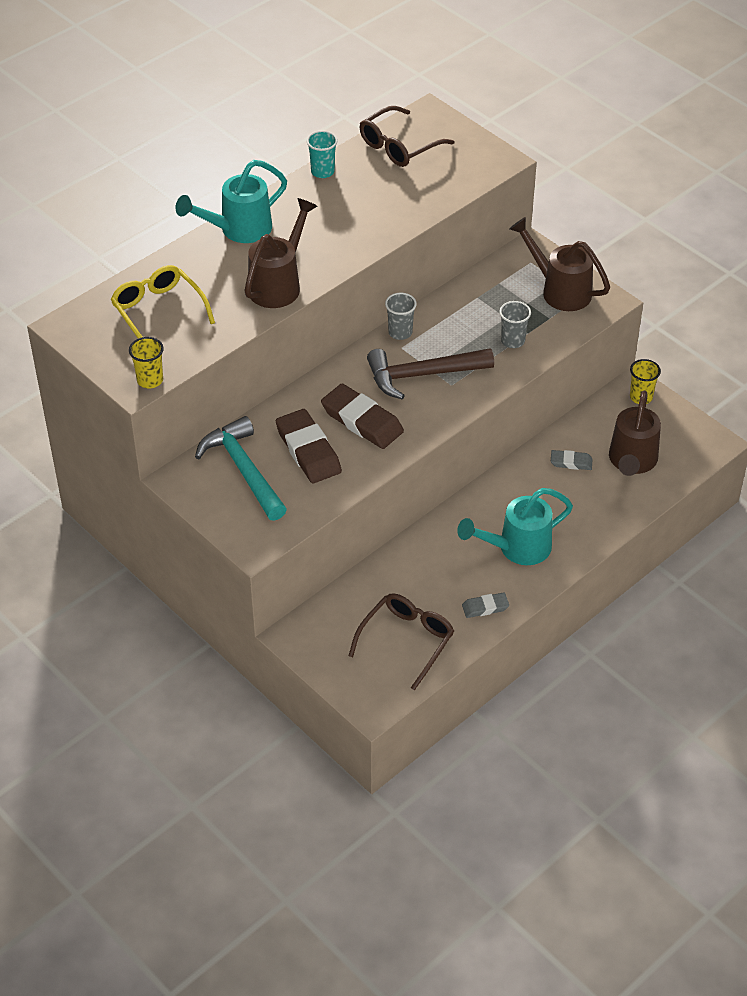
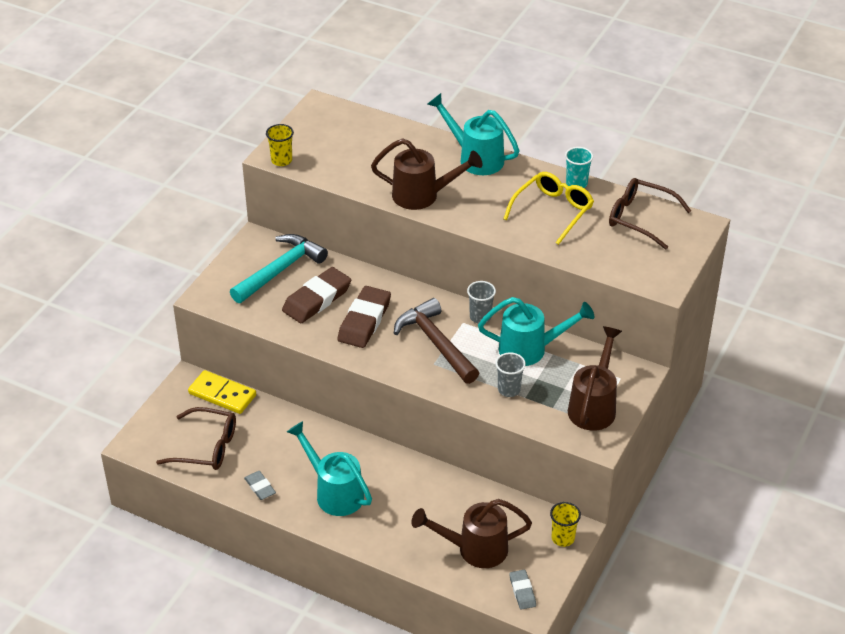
camera: 70 degrees right, 5 degrees down
yellow glasses [110,265,215,339] -> yellow glasses moved to [503,172,594,245]
grey eraser [551,450,593,470] -> grey eraser moved to [509,570,536,610]
none -> yellow domino [188,370,256,414]
none -> turquoise watering can [478,297,594,366]

